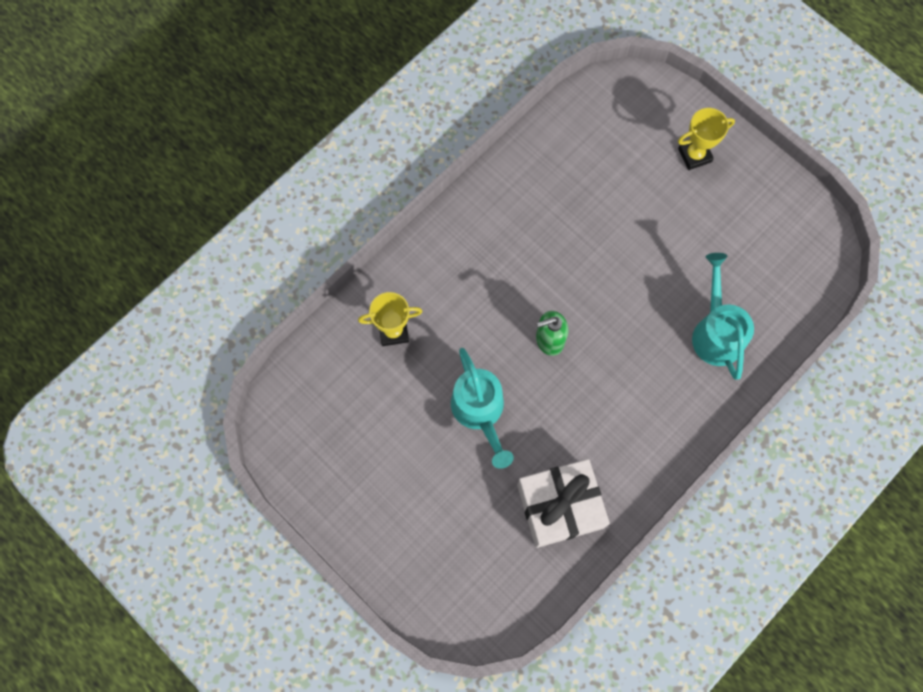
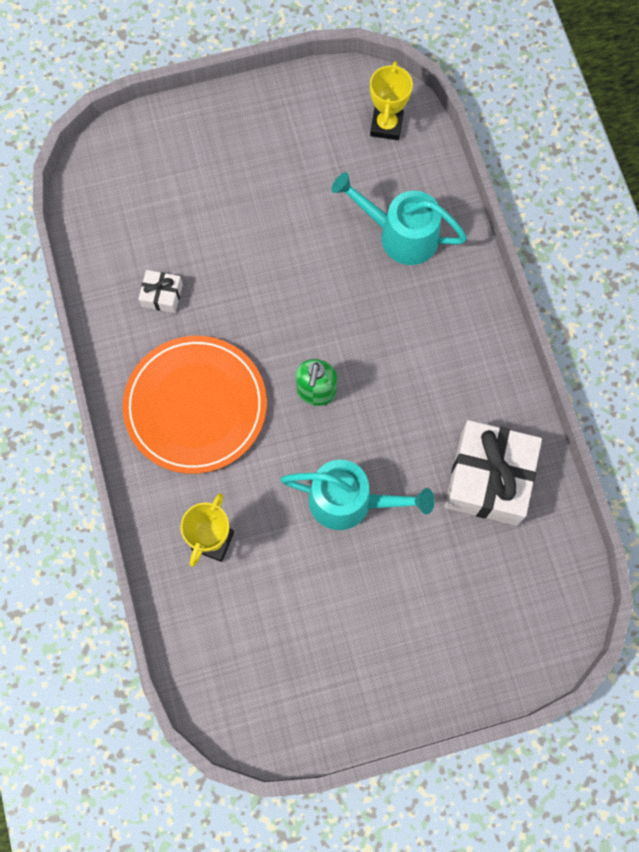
camera: 60 degrees left, 0 degrees up
yellow trophy [678,108,735,170] -> yellow trophy moved to [370,61,413,140]
none -> orange plate [122,336,267,474]
none -> white gift [138,270,183,313]

